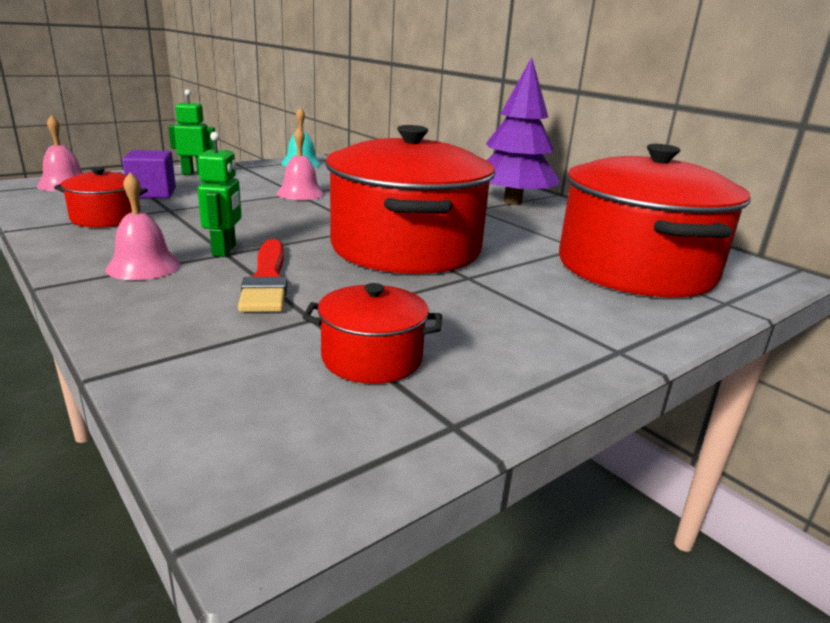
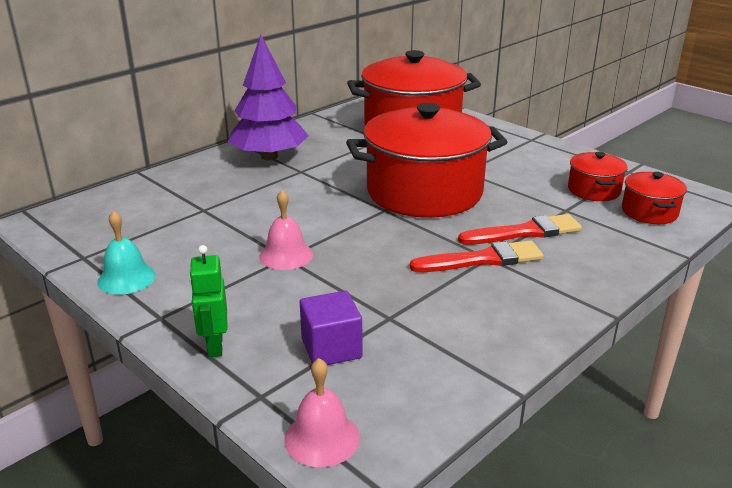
camera: 95 degrees left, 5 degrees up
red pot [54,167,148,228] -> red pot moved to [622,172,687,224]
pink bell [105,172,181,280] -> none
green robot [198,132,241,257] -> red brush [410,240,543,272]

